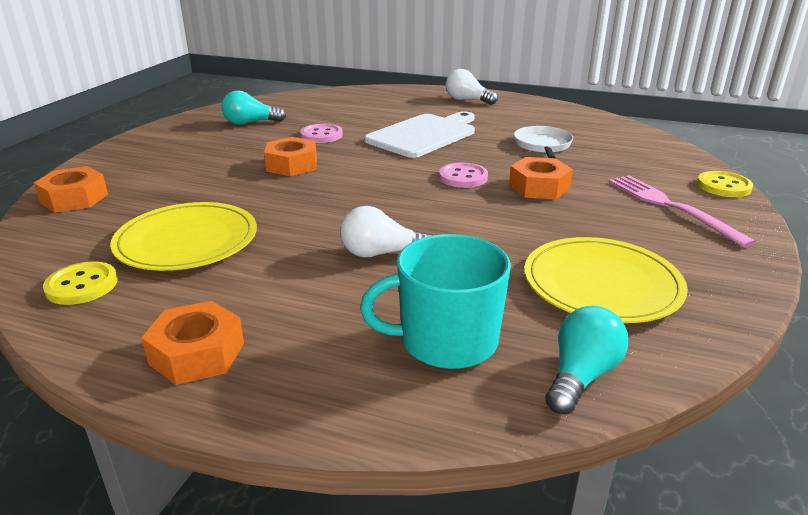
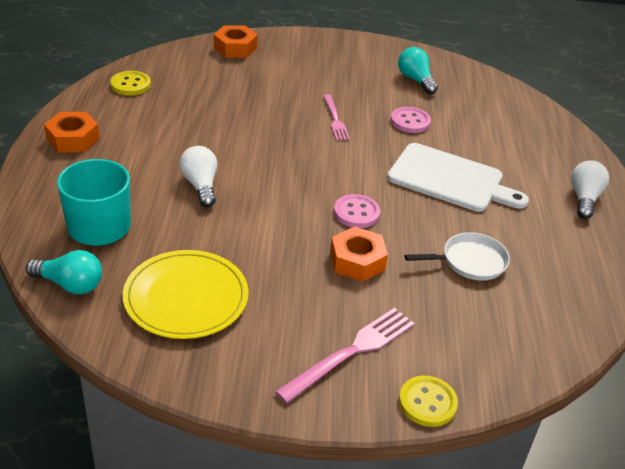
camera: 70 degrees right, 10 degrees up
yellow plate [110,202,257,271] -> none
orange nut [264,137,317,176] -> pink fork [323,94,350,141]

